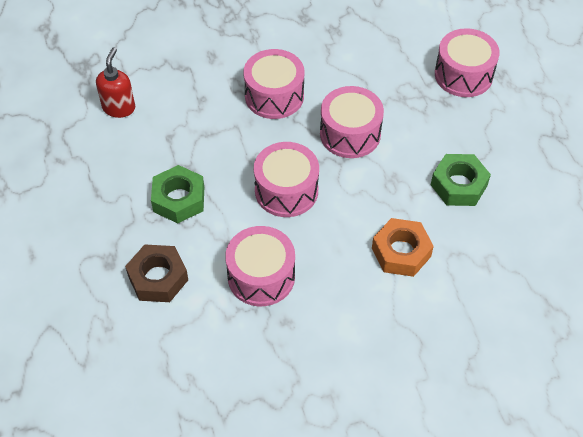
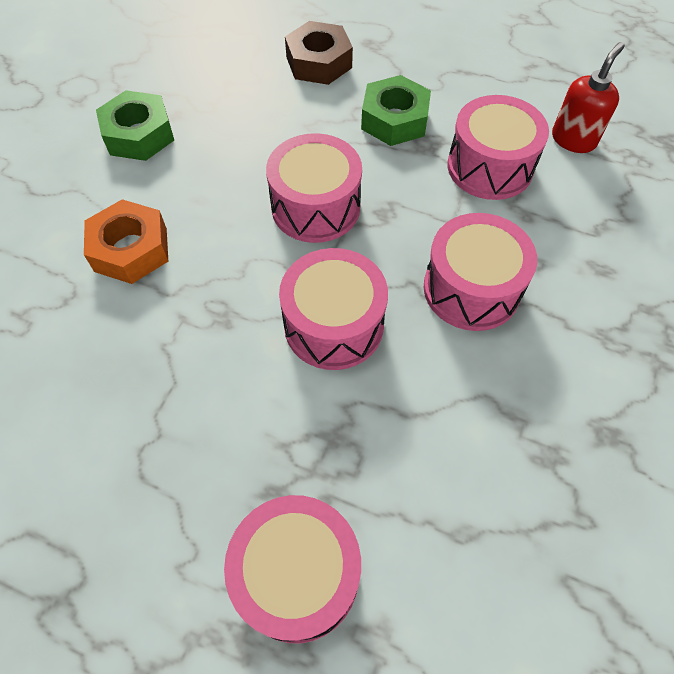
camera: 130 degrees right, 5 degrees up
red soap dispenser [96,47,135,118] -> red soap dispenser turned 105 degrees counterclockwise [552,42,625,153]
pink drum [225,226,295,306] -> pink drum moved to [448,95,549,200]
green nut [431,154,491,206] -> green nut moved to [96,90,174,161]

